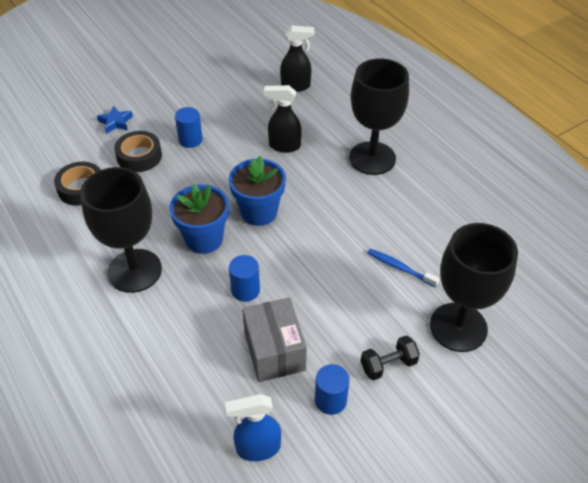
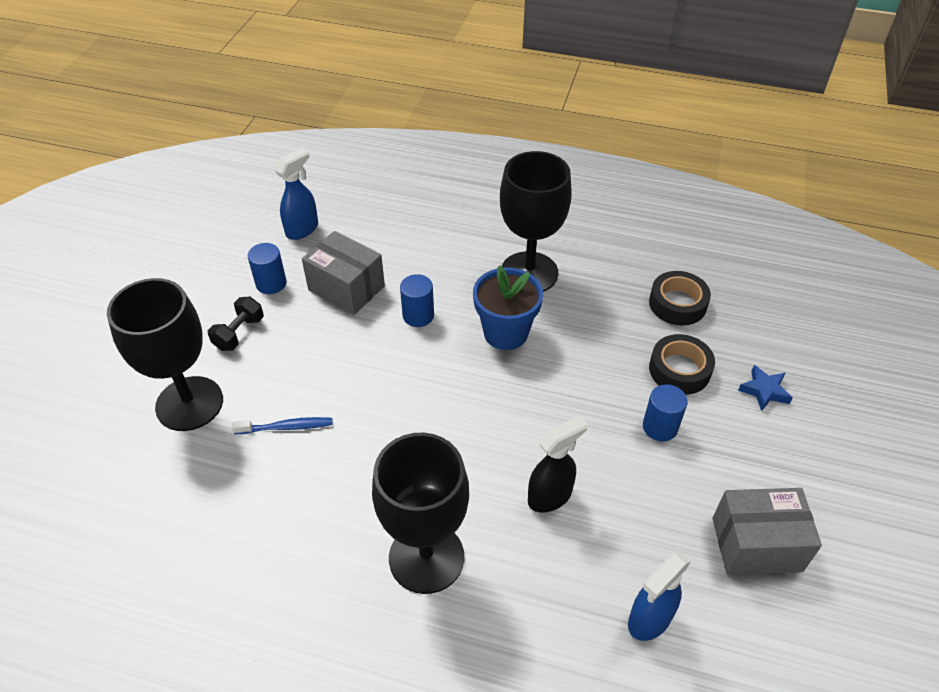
camera: 140 degrees right, 0 degrees up
blue flower pot [229,156,286,226] -> none
black spray bottle [280,25,314,92] -> blue spray bottle [628,551,691,641]
none -> grey box [712,488,822,575]

